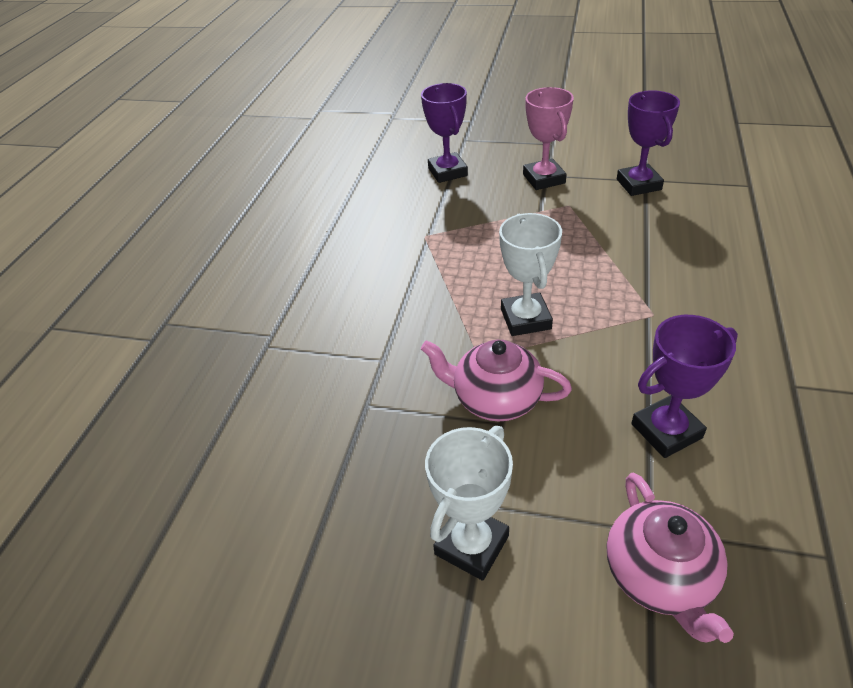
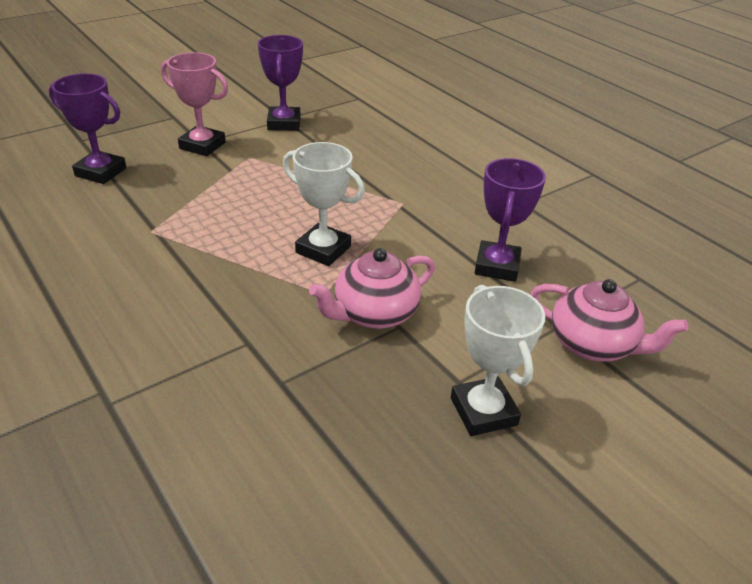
camera: 55 degrees left, 5 degrees down
purple trophy [617,90,680,196] -> purple trophy turned 60 degrees clockwise [258,35,303,131]

